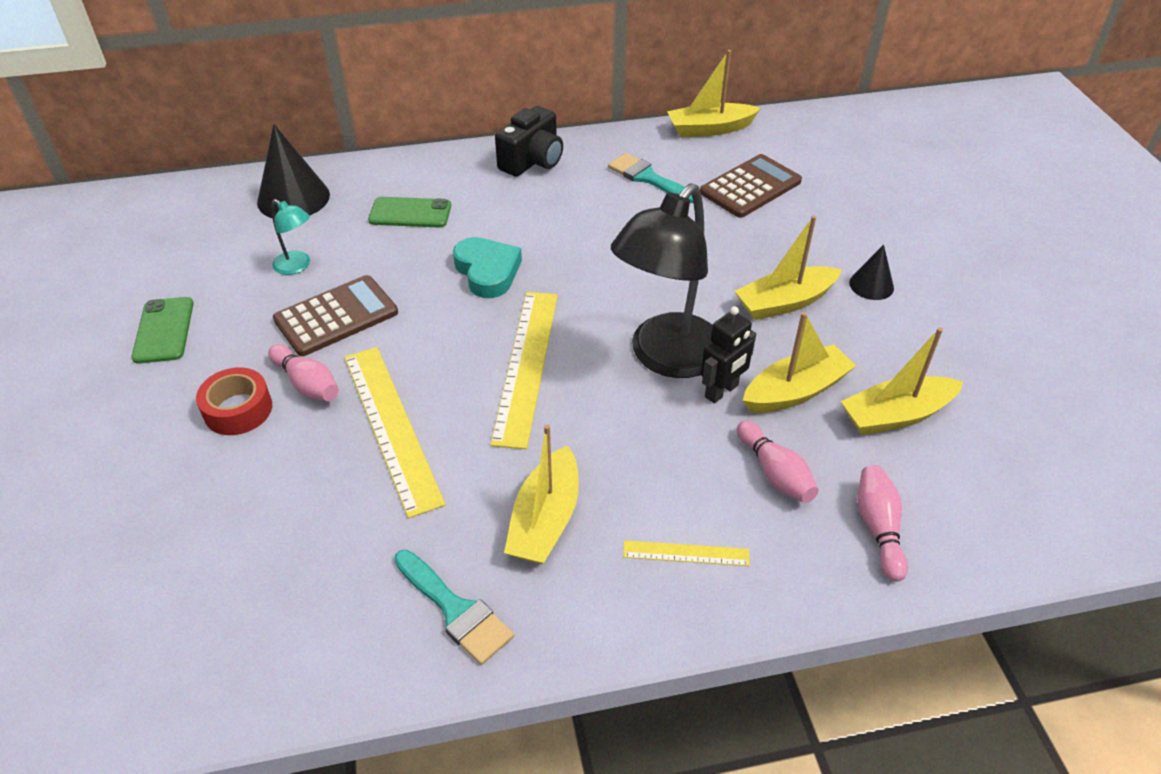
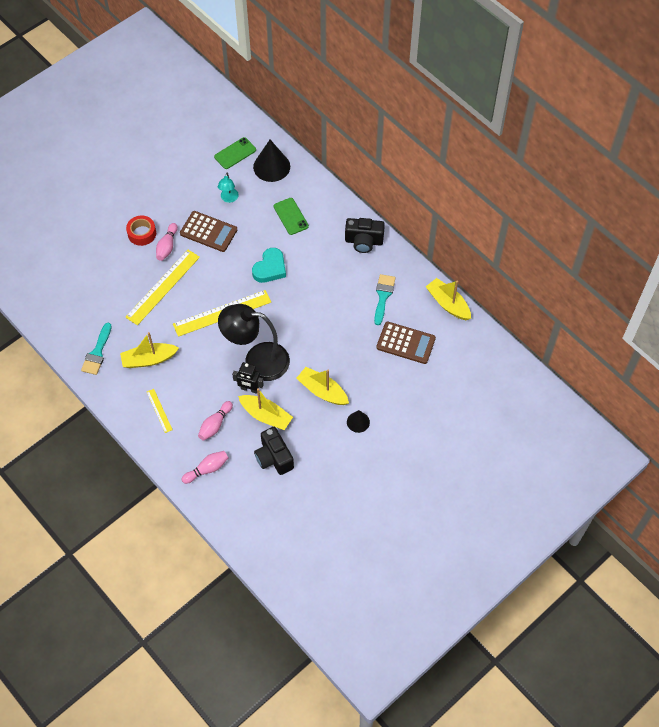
camera: 60 degrees right, 15 degrees up
green phone [131,297,194,364] -> green phone moved to [214,137,256,169]
yellow boat [841,328,963,435] -> black camera [254,427,294,475]

